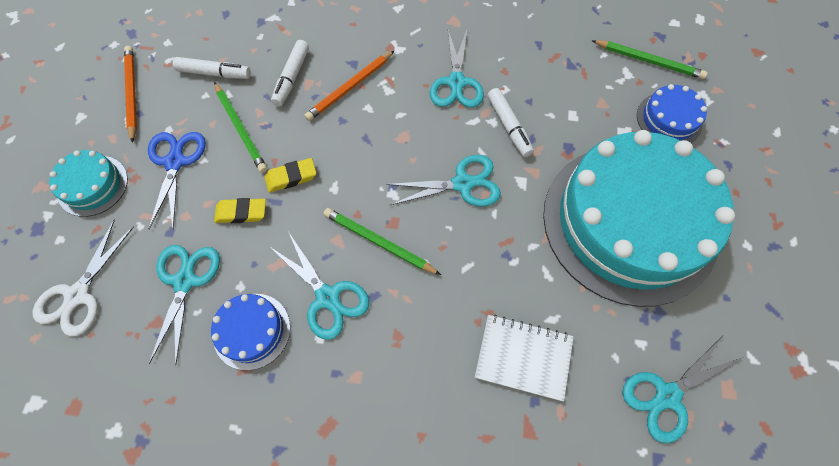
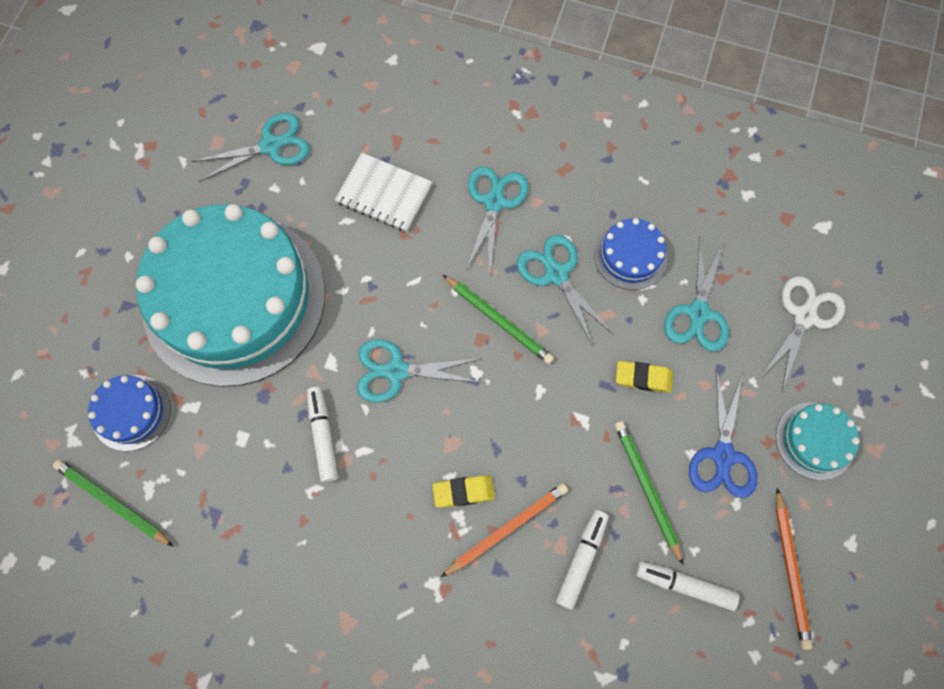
camera: 170 degrees left, 5 degrees up
yellow eraser [265,158,316,193] -> yellow eraser moved to [432,475,495,508]
turquoise scissors [430,30,484,108] -> turquoise scissors moved to [466,166,529,272]

